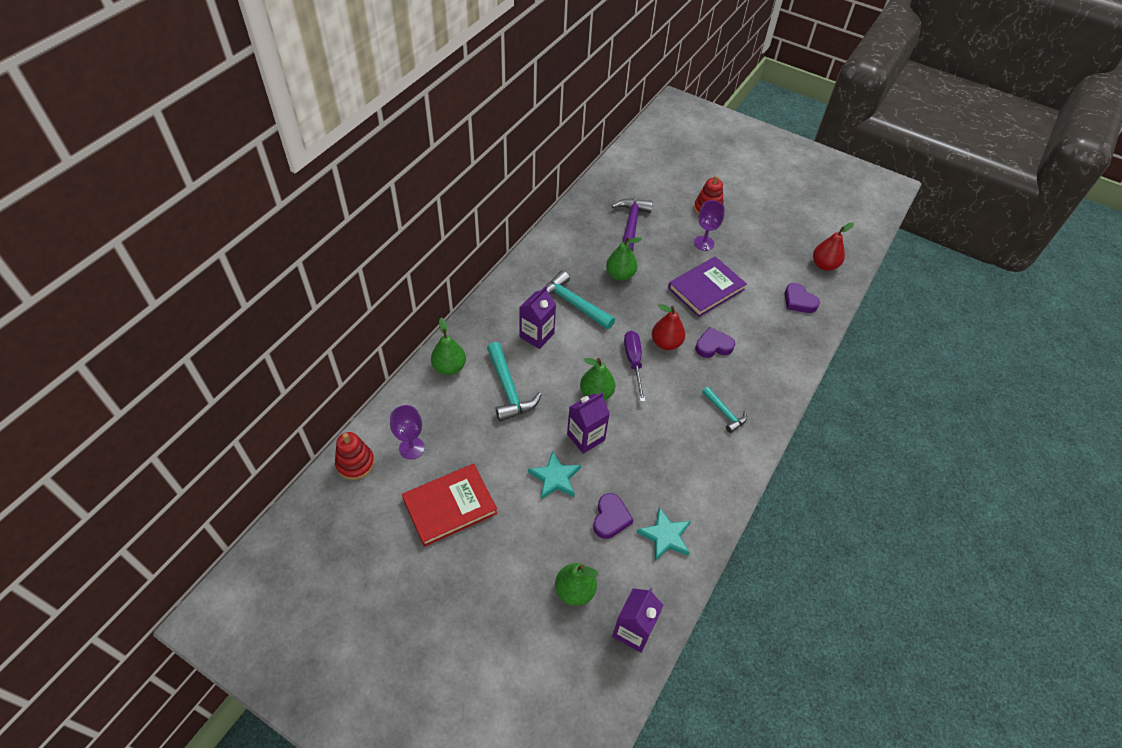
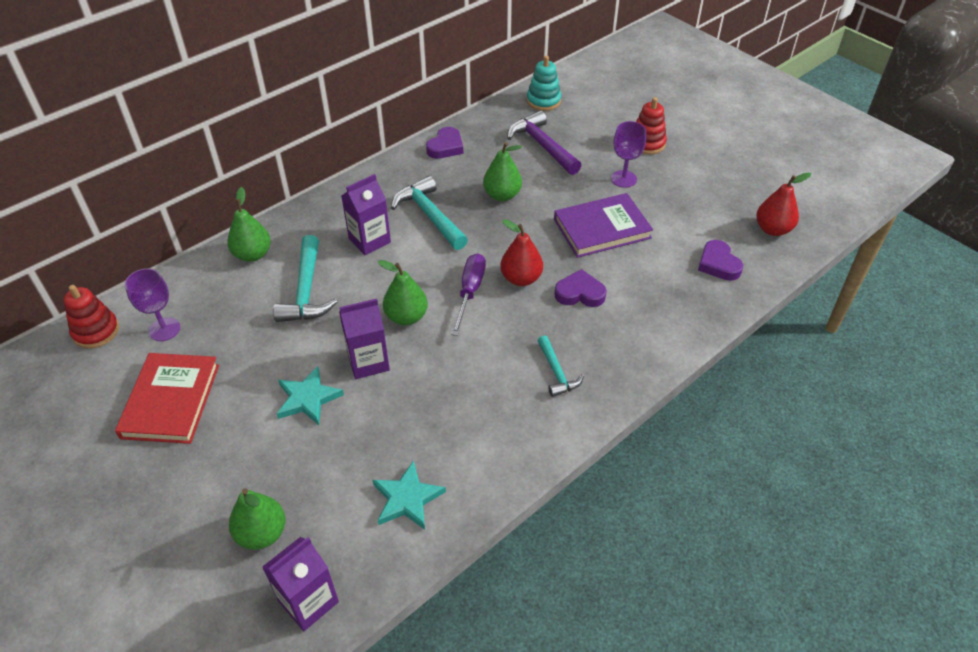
camera: 20 degrees right, 5 degrees down
red book [402,464,498,547] -> red book turned 75 degrees counterclockwise [115,353,219,444]
purple heart [593,493,633,539] -> purple heart moved to [426,127,463,159]
purple hammer [612,198,653,251] -> purple hammer turned 60 degrees counterclockwise [507,110,582,175]
none -> turquoise stacking toy [527,55,561,111]

